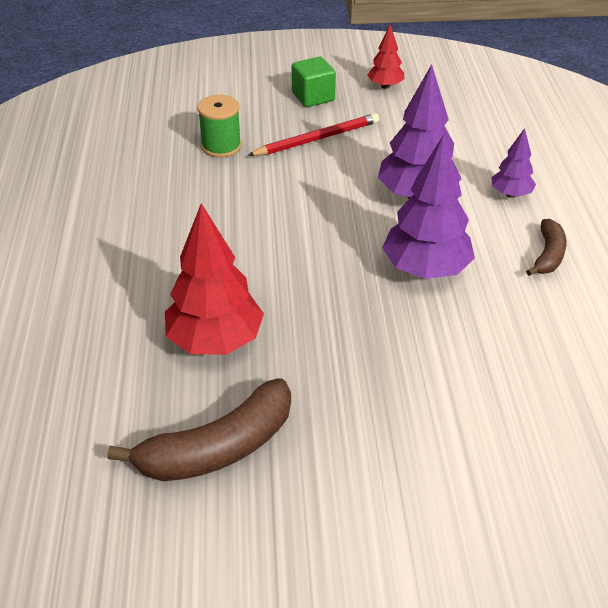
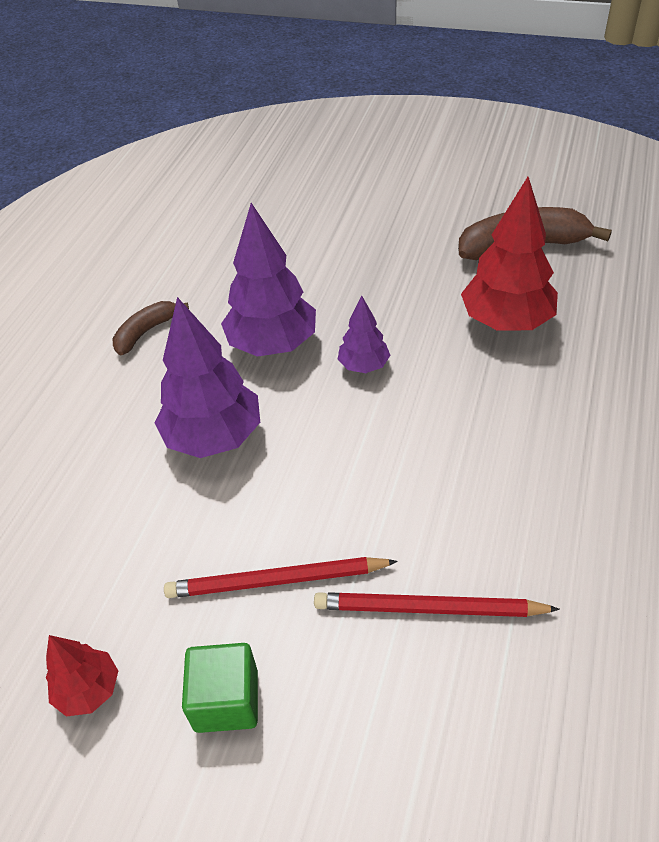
camera: 155 degrees left, 5 degrees up
green spool [197,95,241,158] -> red pencil [314,592,560,617]
purple tree [492,128,536,198] -> purple tree moved to [338,295,390,373]

